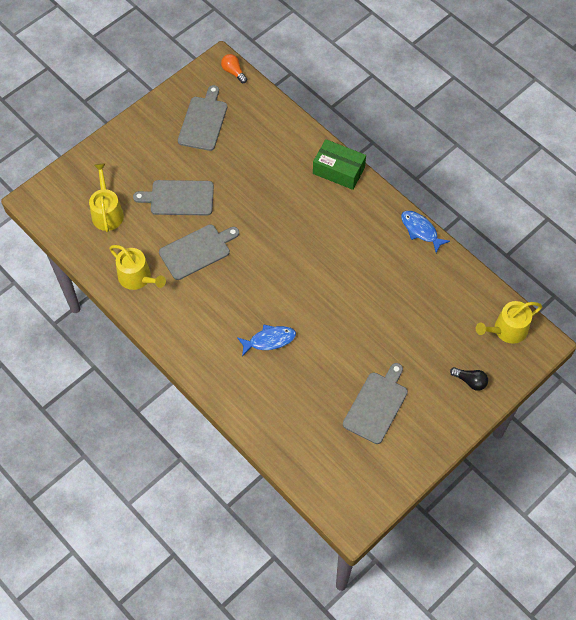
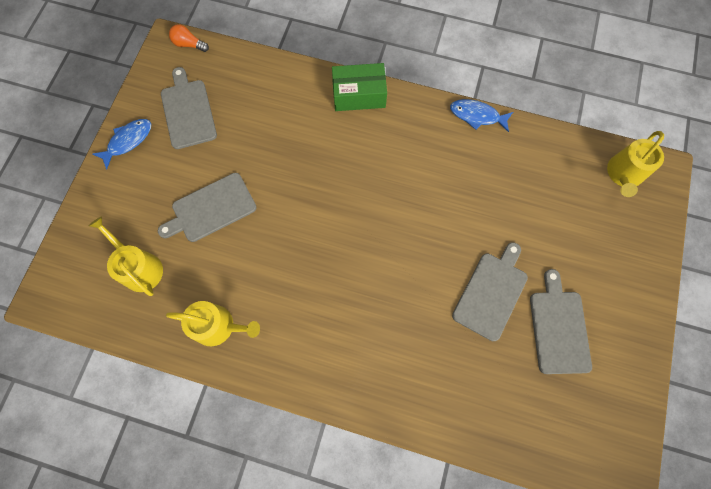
camera: 30 degrees left, 10 degrees up
grey cutting board [159,224,239,280] -> grey cutting board moved to [452,242,528,341]
blue fish [237,324,296,356] -> blue fish moved to [93,119,151,169]
black light bulb [450,367,488,391] -> none

